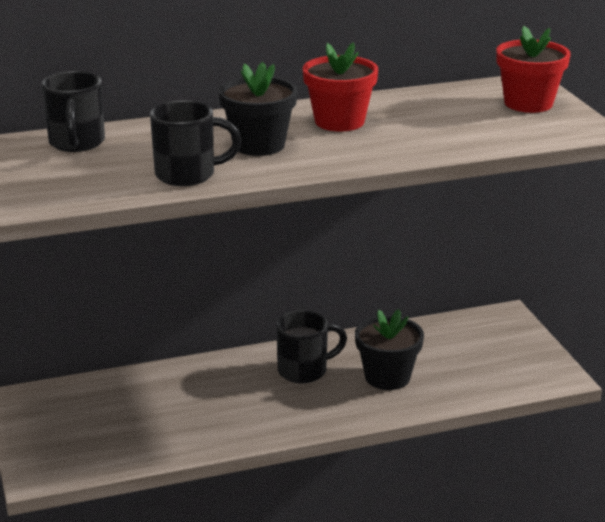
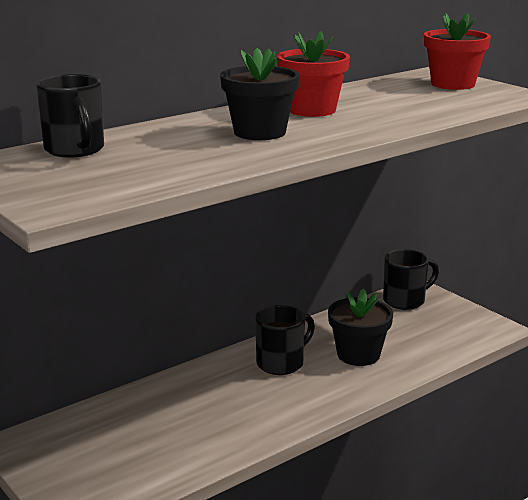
camera: 20 degrees left, 5 degrees down
black mug [150,100,242,186] -> black mug moved to [383,249,439,310]

